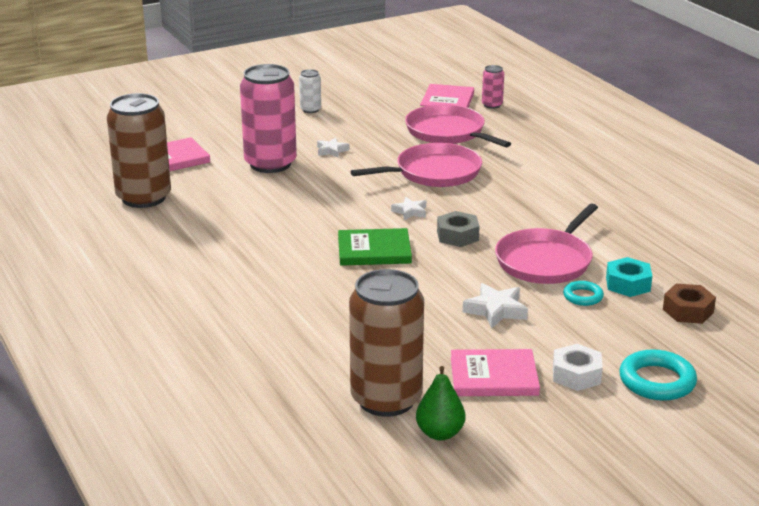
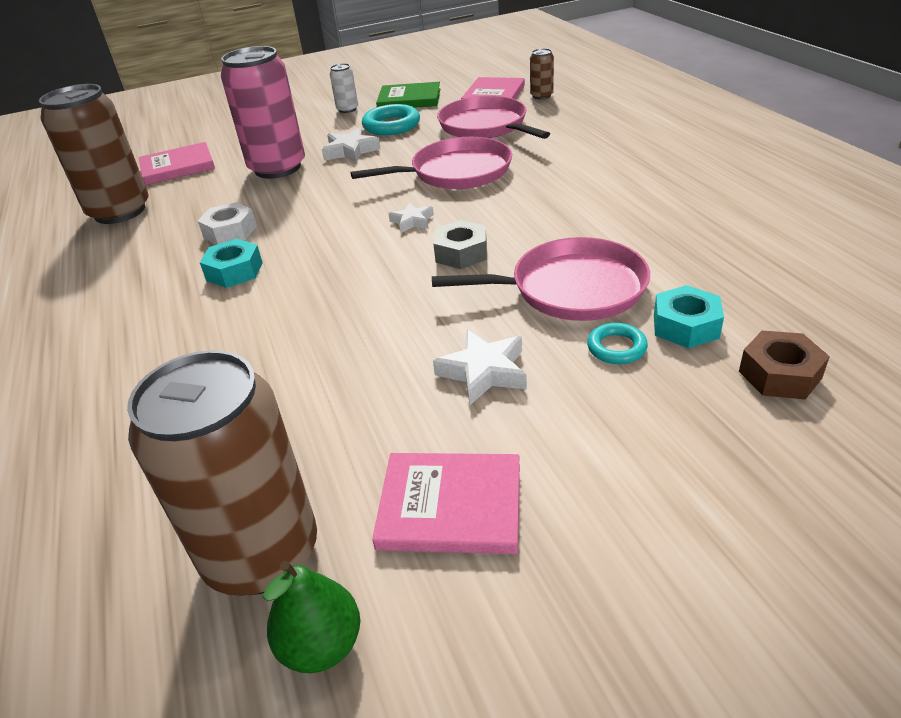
camera: 10 degrees right, 10 degrees up
white star [317,138,349,158] -> white star [322,128,381,163], size x1.55
green book [338,228,412,266] -> green book moved to [376,82,440,108]
pink can [482,65,504,109] -> brown can [530,48,554,99]
pink pan [495,204,598,284] -> pink pan turned 135 degrees counterclockwise [432,237,650,321]
white nut [553,344,603,391] -> white nut moved to [198,202,257,245]
turquoise ring [619,349,697,401] -> turquoise ring moved to [362,104,420,135]
none -> turquoise nut [200,239,263,288]

